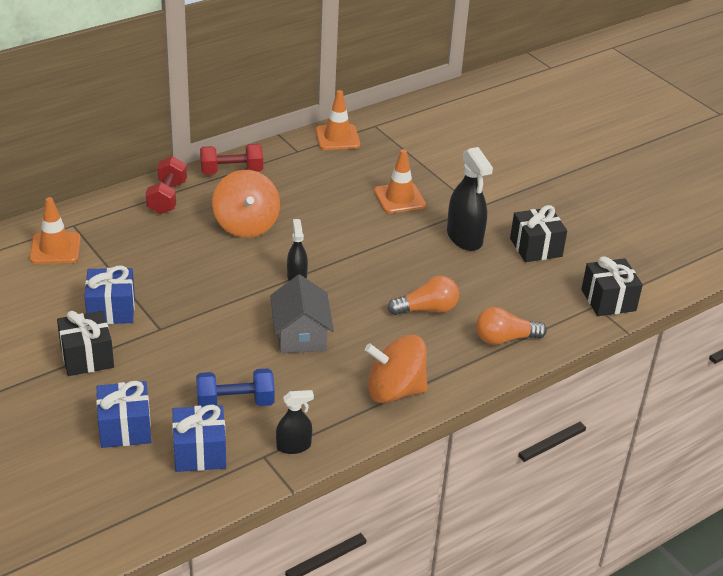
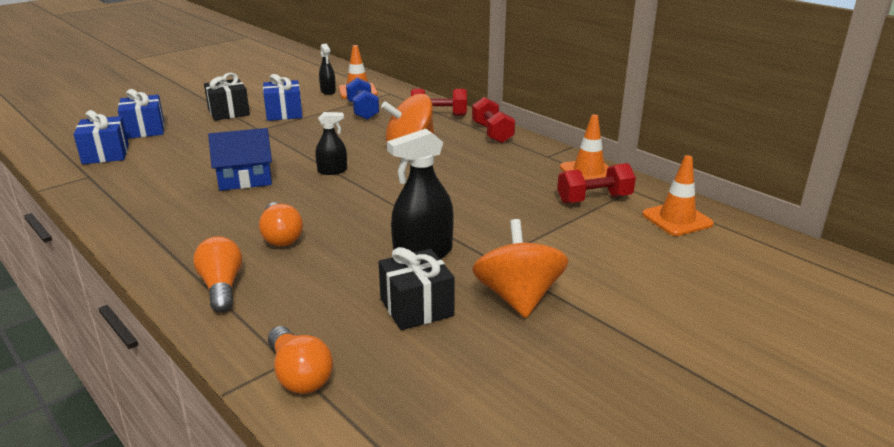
camera: 85 degrees right, 10 degrees down
blue dumbbell [196,368,275,406] -> blue dumbbell moved to [346,77,379,120]
grey house [270,274,334,353] -> blue house [208,128,272,191]
black spray bottle [276,390,314,454] -> black spray bottle moved to [319,44,336,95]
orange spinning top [365,335,428,403] -> orange spinning top moved to [472,219,569,318]
orange traffic cone [374,149,426,213] -> orange traffic cone moved to [642,155,714,236]
black gift [581,256,643,316] -> orange light bulb [268,326,333,394]
none -> red dumbbell [557,163,636,204]

